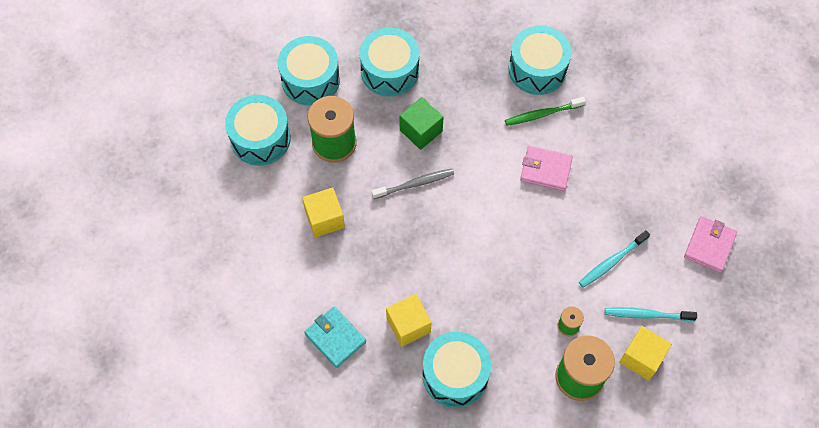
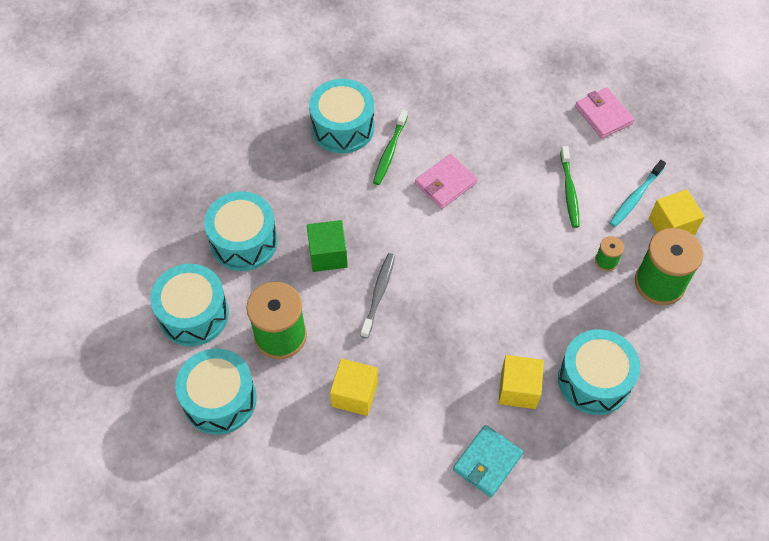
camera: 55 degrees left, 5 degrees down
turquoise wallet [304,307,366,368] -> turquoise wallet turned 45 degrees counterclockwise [453,425,523,497]
turquoise toothbrush [579,230,650,288] -> green toothbrush [560,146,579,228]

